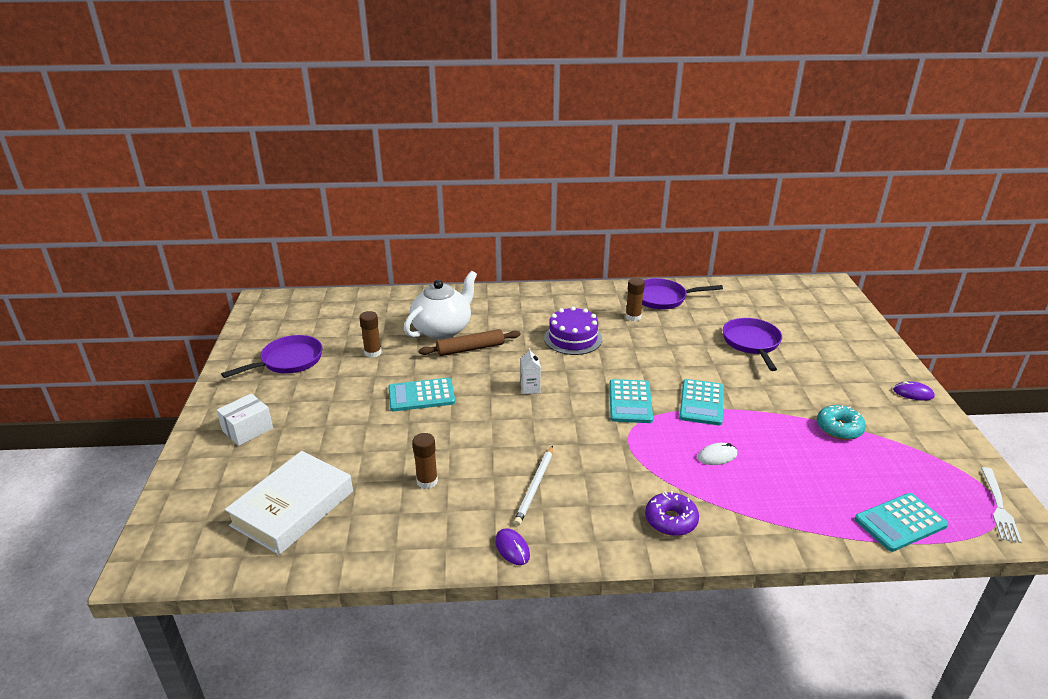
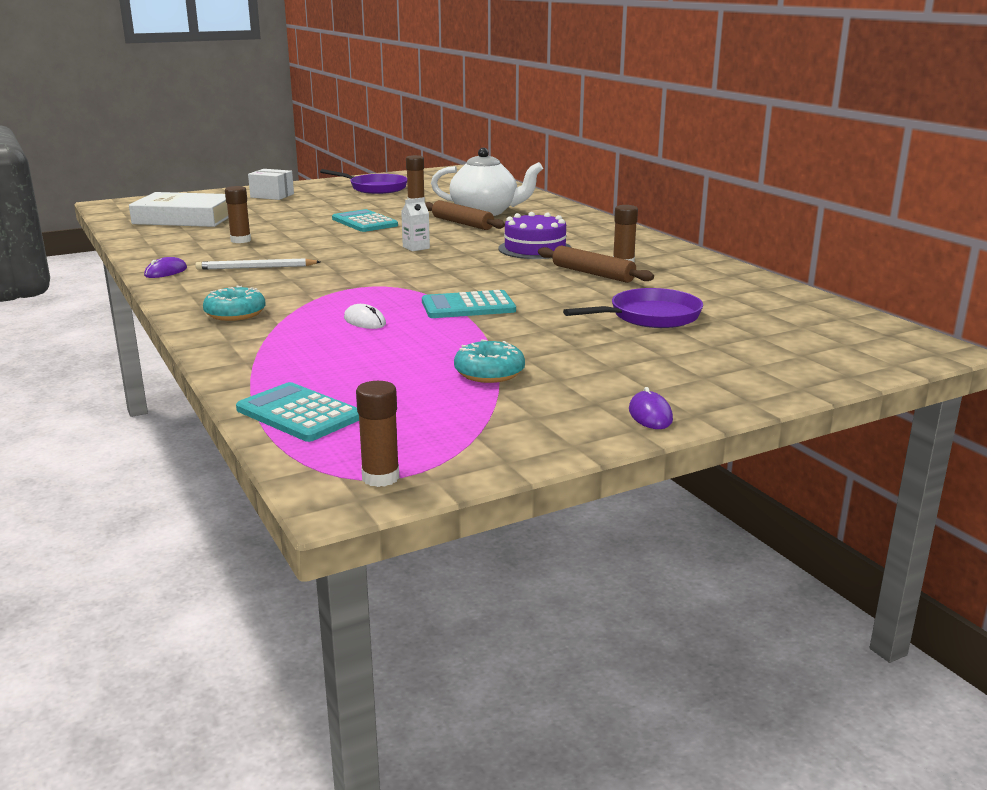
camera: 65 degrees right, 10 degrees down
turquoise calculator [609,379,653,423] -> none
purple pan [642,278,723,310] -> none
purple donut [645,491,699,536] -> turquoise donut [203,285,265,321]
white fork [981,467,1022,543] -> brown glue stick [356,381,399,487]
none -> brown rolling pin [538,246,654,283]

